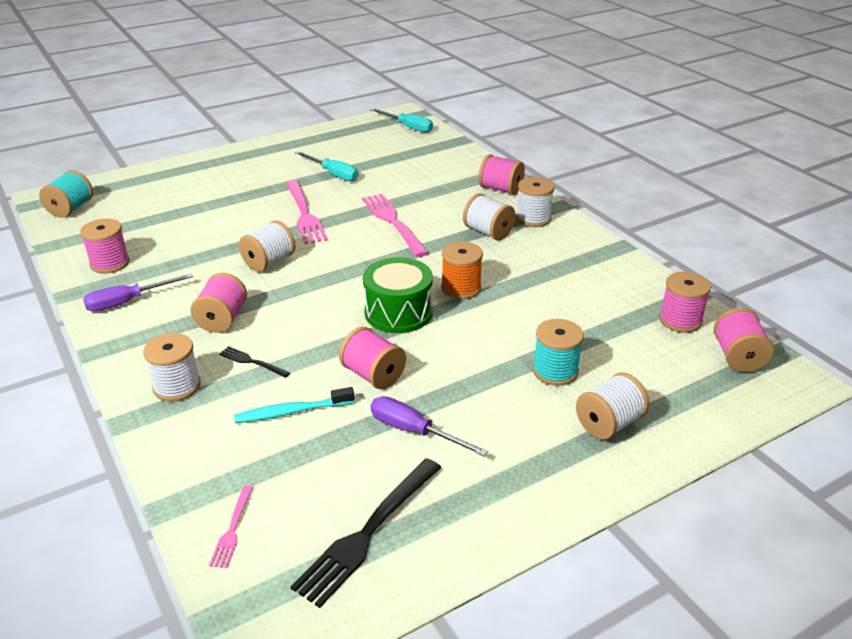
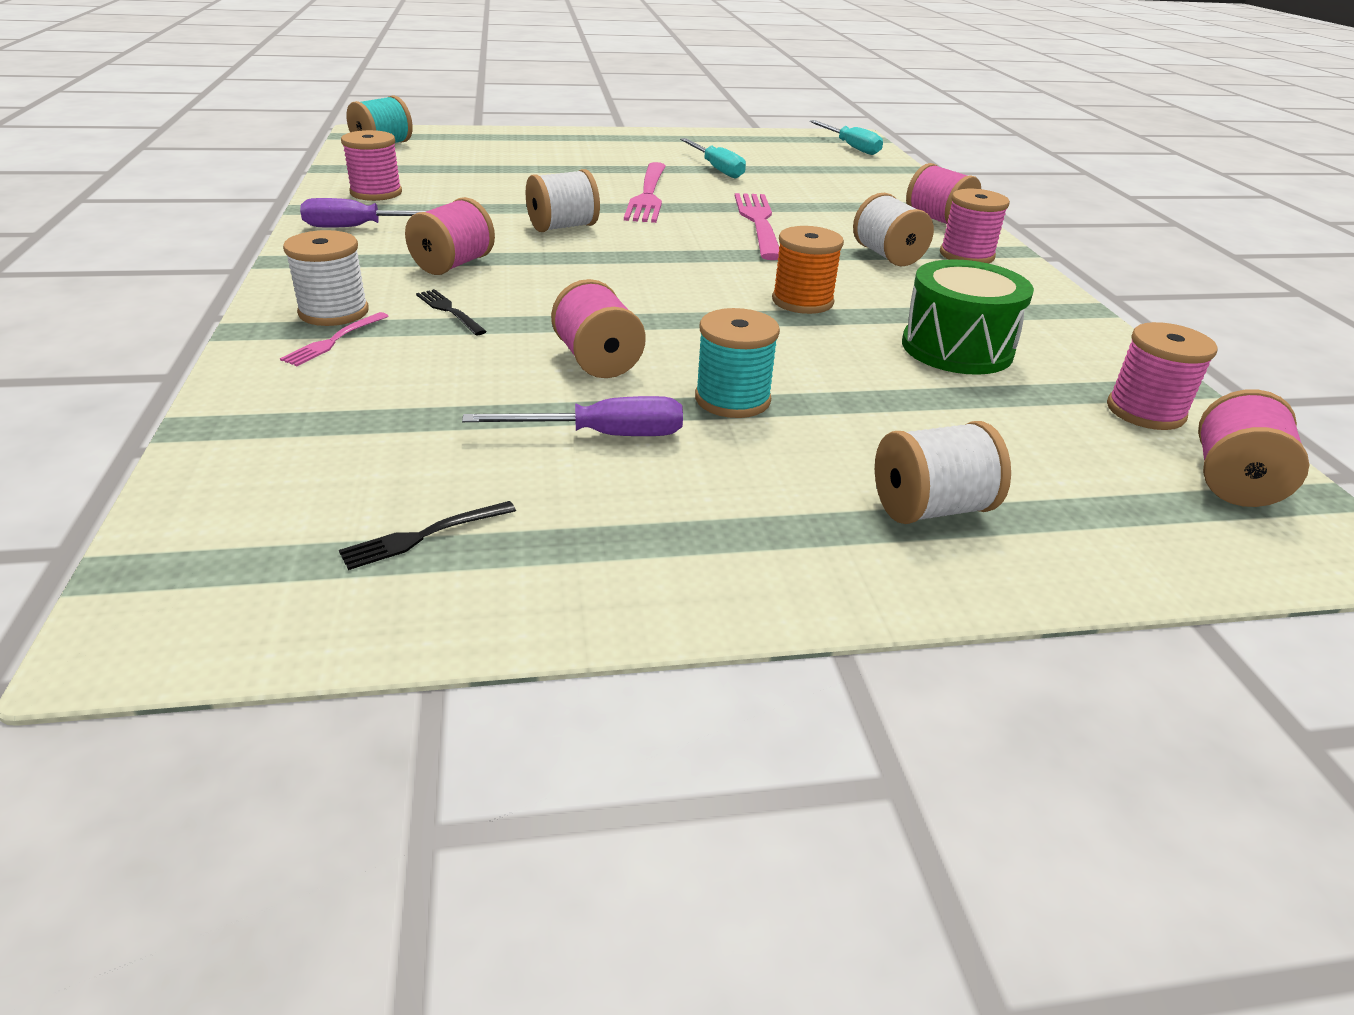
camera: 20 degrees right, 0 degrees up
pink fork [209,485,253,568] -> pink fork moved to [280,312,389,366]
turquoise toothbrush [234,387,355,423] -> none
black fork [290,458,441,608] -> black fork [339,501,516,570], size x0.50
green drum [363,257,433,333] -> green drum moved to [902,259,1034,375]
purple screwdriver [371,396,488,456] -> purple screwdriver turned 120 degrees clockwise [462,396,683,436]
white spool [516,177,555,227] -> pink spool [940,189,1010,264]
turquoise spool [533,319,584,386] -> turquoise spool moved to [695,308,780,418]

